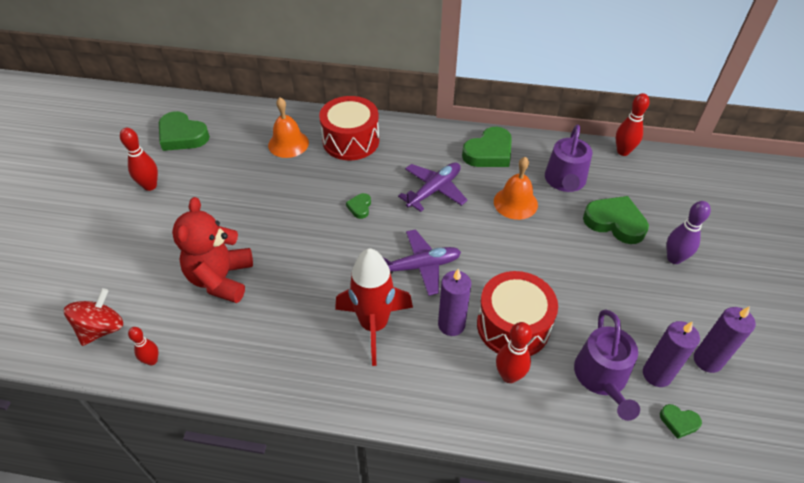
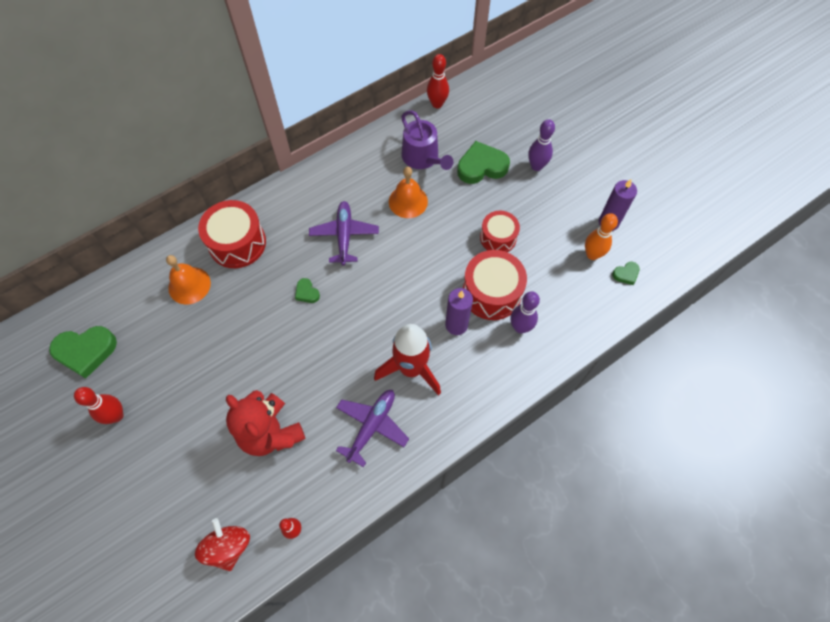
camera: 45 degrees left, 15 degrees up
purple plane [383,229,461,296] -> purple plane moved to [336,390,409,467]
green heart [462,127,512,167] -> none
red bowling pin [496,322,532,383] -> purple bowling pin [510,291,540,334]
purple watering can [574,310,640,421] -> none
purple candle [643,321,700,387] -> orange bowling pin [585,213,618,260]
none -> red drum [480,211,520,252]

